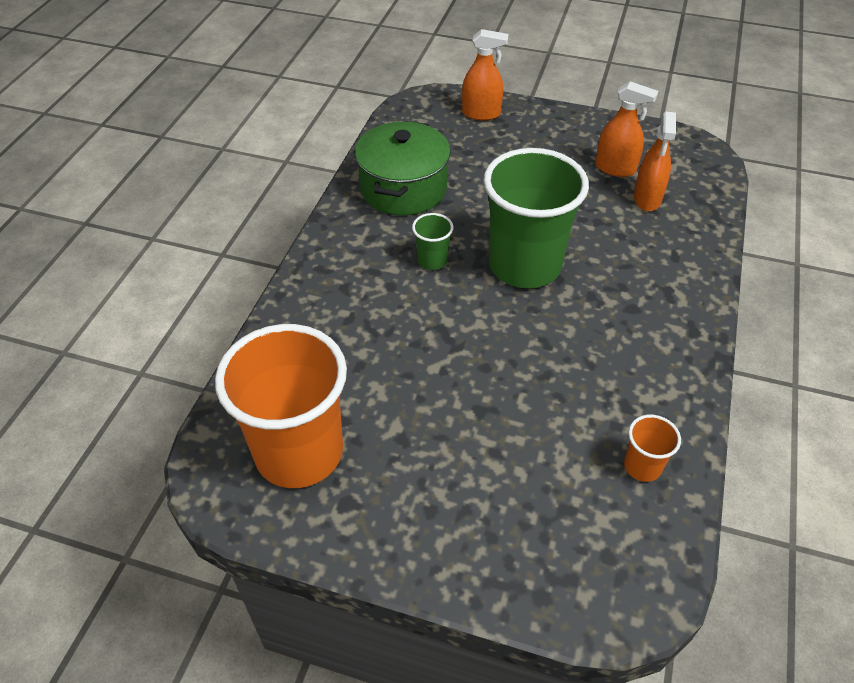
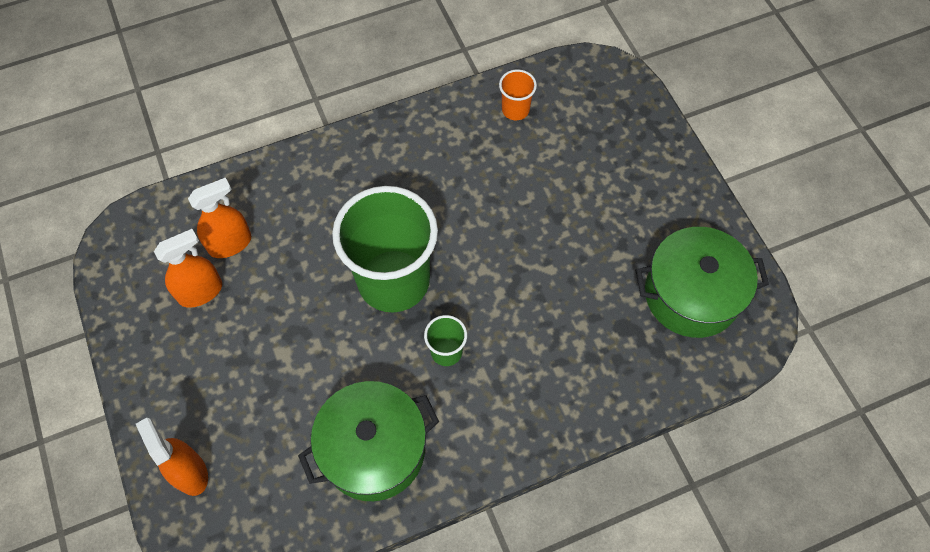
camera: 130 degrees left, 15 degrees up
orange cup [215,324,347,488] -> green pot [636,227,769,338]
orange spray bottle [595,81,658,177] -> orange spray bottle turned 75 degrees clockwise [154,229,222,308]

